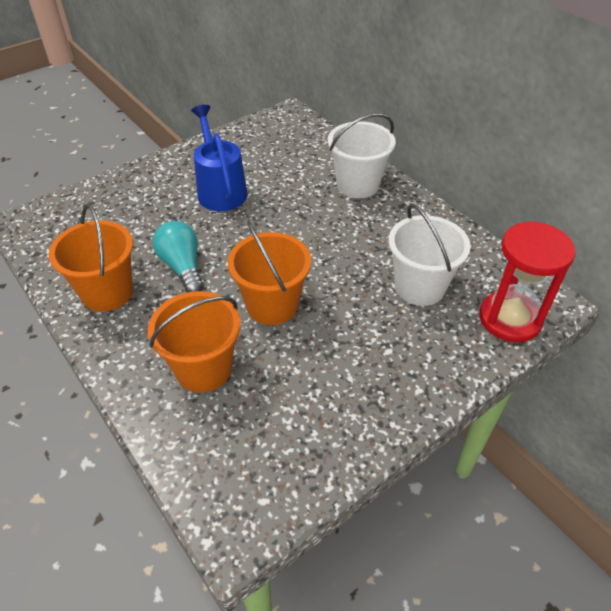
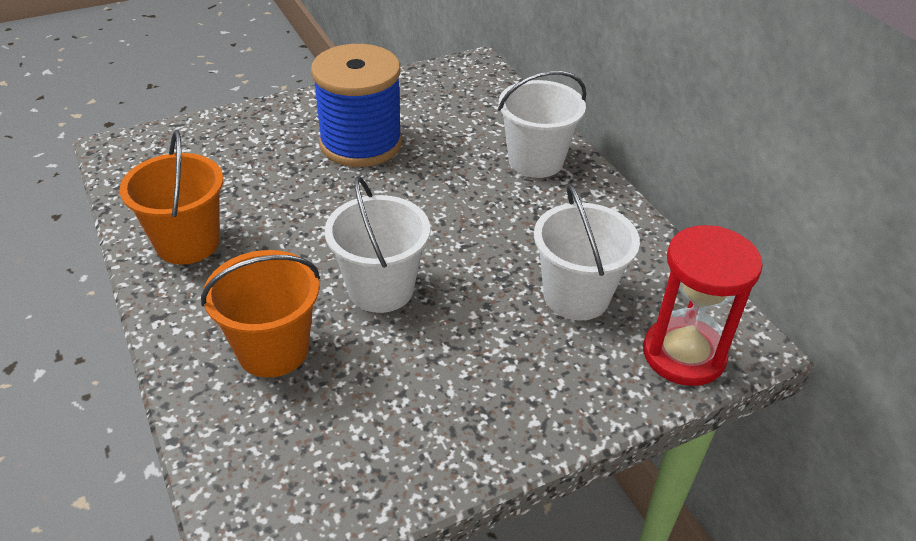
camera: 10 degrees right, 5 degrees down
turquoise light bulb [153,221,204,292] -> none
blue watering can [191,105,248,211] -> blue spool [311,44,402,167]
orange bucket [228,222,311,325] -> white bucket [325,176,430,313]

